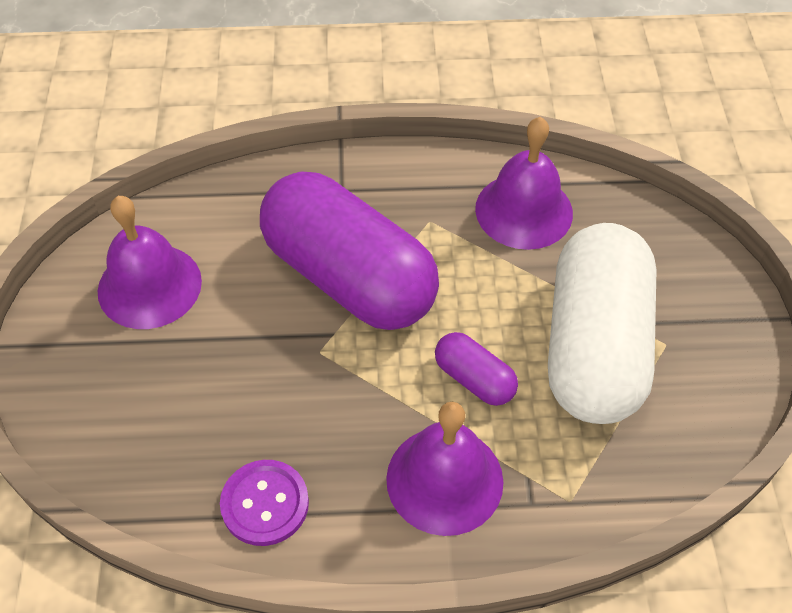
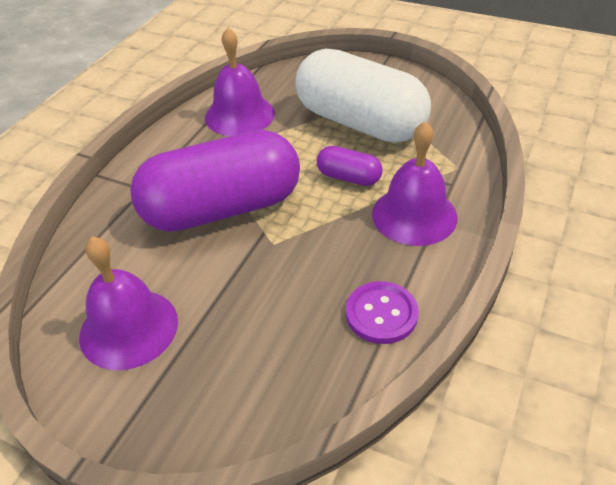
camera: 60 degrees left, 10 degrees down
purple capsule [435,332,518,406] -> purple capsule turned 45 degrees clockwise [317,146,383,186]

